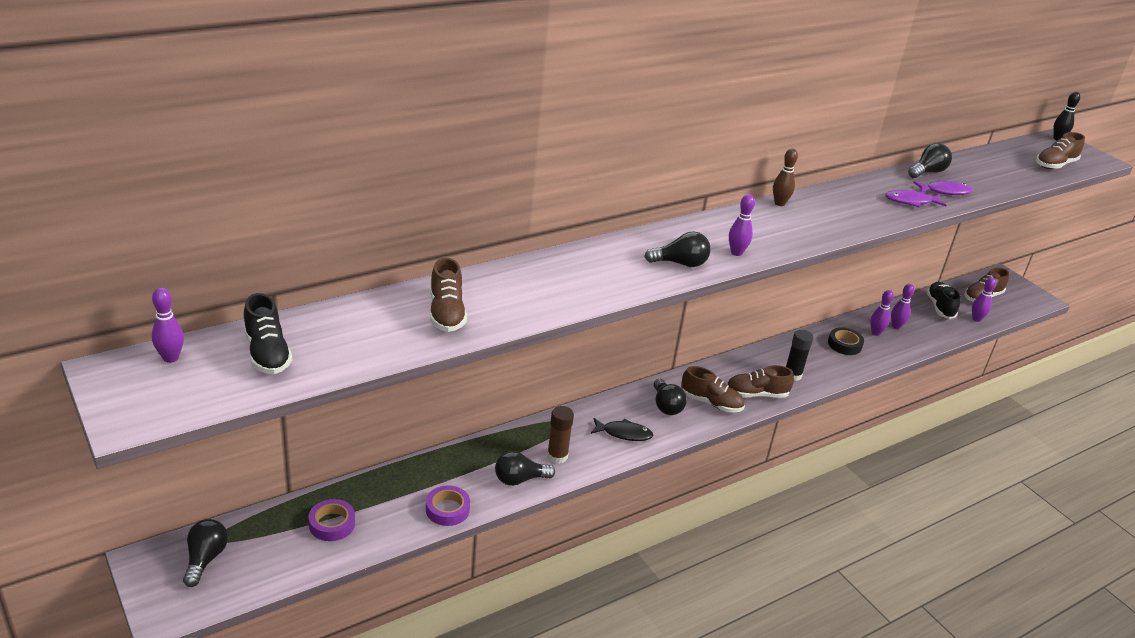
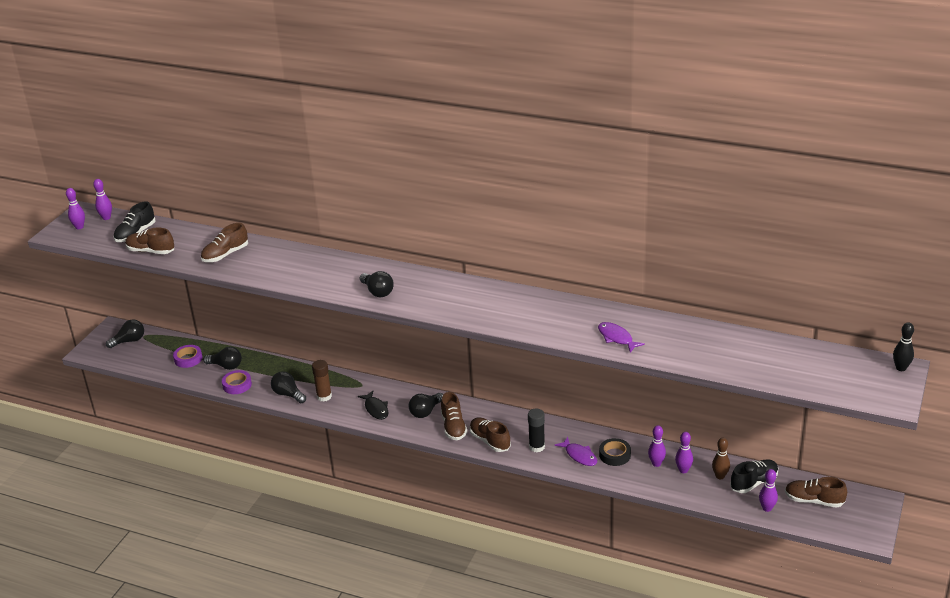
camera: 60 degrees right, 0 degrees up
purple bowling pin [729,194,755,256] -> purple bowling pin moved to [66,188,85,229]
brown bowling pin [773,149,798,206] -> brown bowling pin moved to [712,438,730,479]
black light bulb [908,143,952,178] -> black light bulb moved to [204,347,242,370]
purple fish [913,180,973,195] -> purple fish moved to [555,437,597,466]
brown shoe [1036,132,1085,169] -> brown shoe moved to [125,228,174,254]

